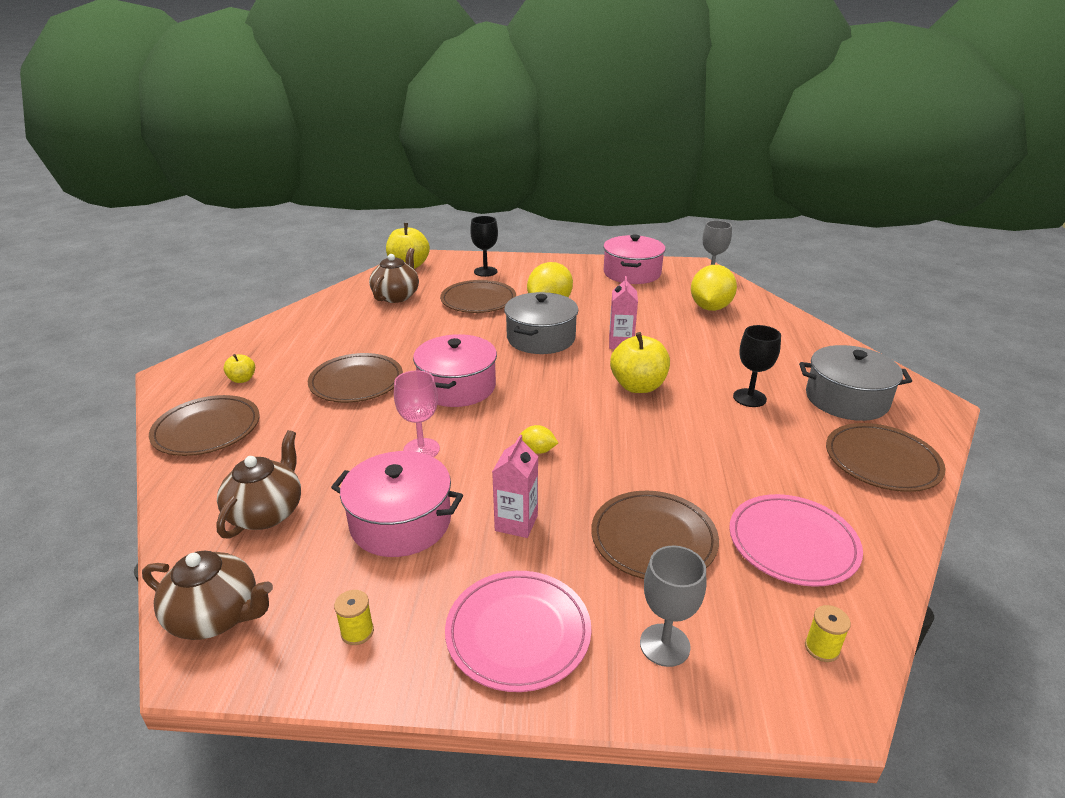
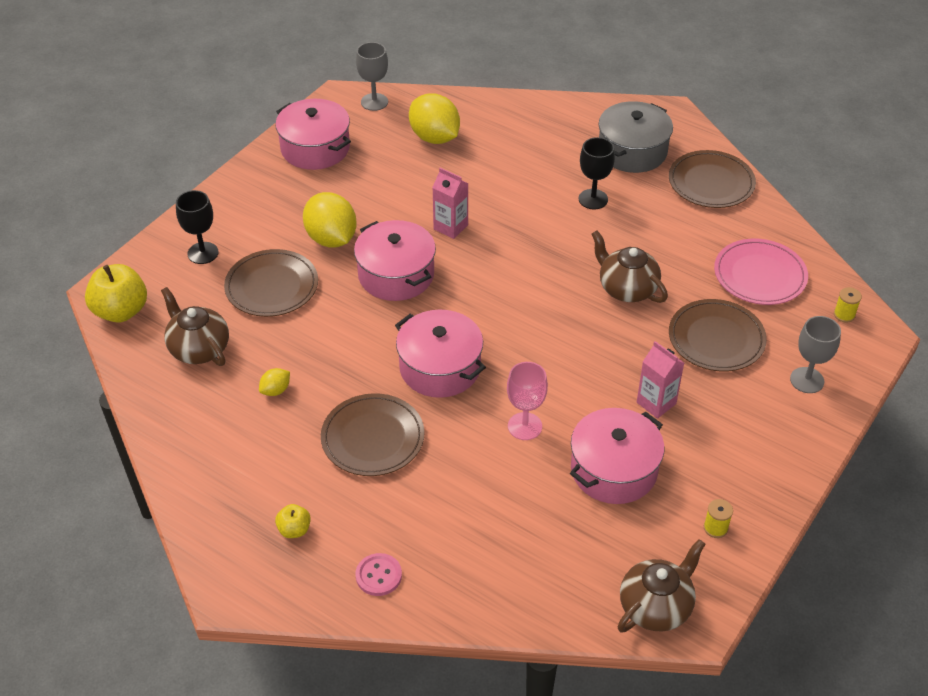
camera: 60 degrees left, 15 degrees up
brown plate [149,395,260,456] -> pink button [356,553,402,596]
brown teapot [216,430,301,539] -> brown teapot moved to [591,230,668,303]
pink plate [445,571,591,692] -> none
grey pot [504,292,578,354] -> pink pot [354,220,436,301]
yellow lemon [519,425,558,454] -> yellow lemon moved to [259,368,290,396]
yellow apple [610,332,670,393] -> none

